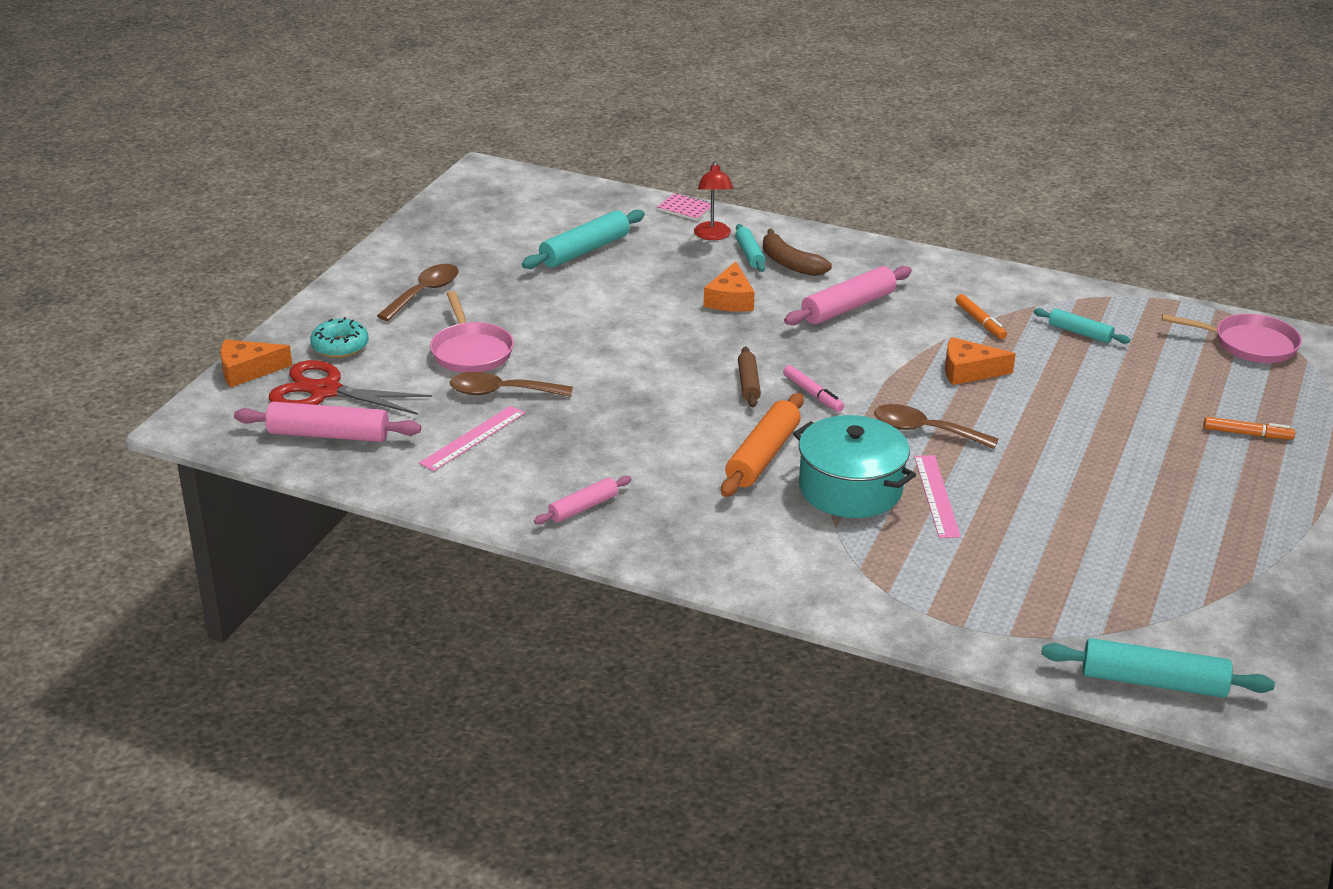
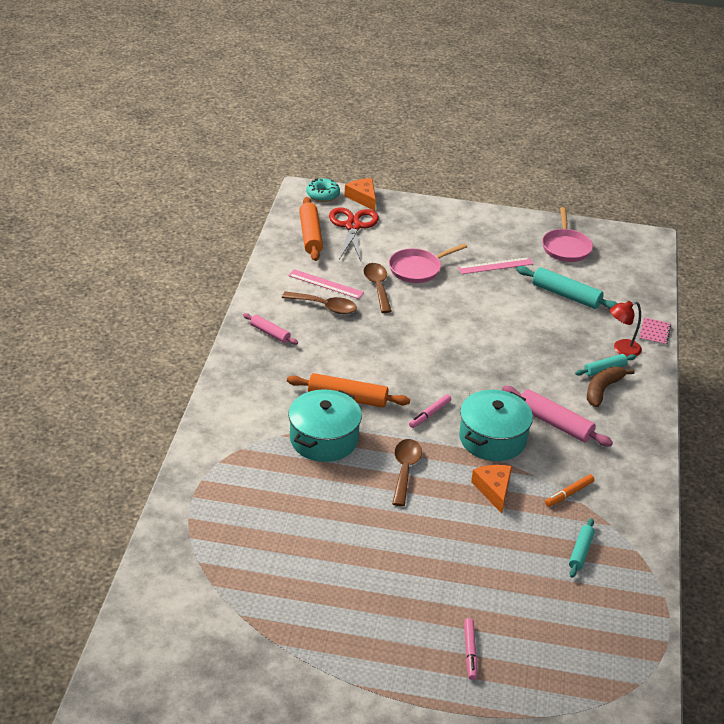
camera: 75 degrees right, 5 degrees up
pink rolling pin [234,402,421,442] -> orange rolling pin [299,197,323,261]
turquoise donut [310,317,368,358] -> turquoise donut moved to [306,178,340,202]
brown spoon [377,264,459,321] -> brown spoon moved to [282,292,357,314]
orange cheese [704,261,755,312] -> none
brown rolling pin [738,346,761,407] -> none
pink ruler [914,455,961,538] -> pink ruler moved to [458,257,533,274]
turquoise rolling pin [1041,638,1275,698] -> none
pink pan [1162,314,1302,363] -> pink pan moved to [542,207,593,262]
orange marker [1204,417,1295,440] -> pink marker [464,618,477,680]
none -> turquoise pot [459,390,533,461]

